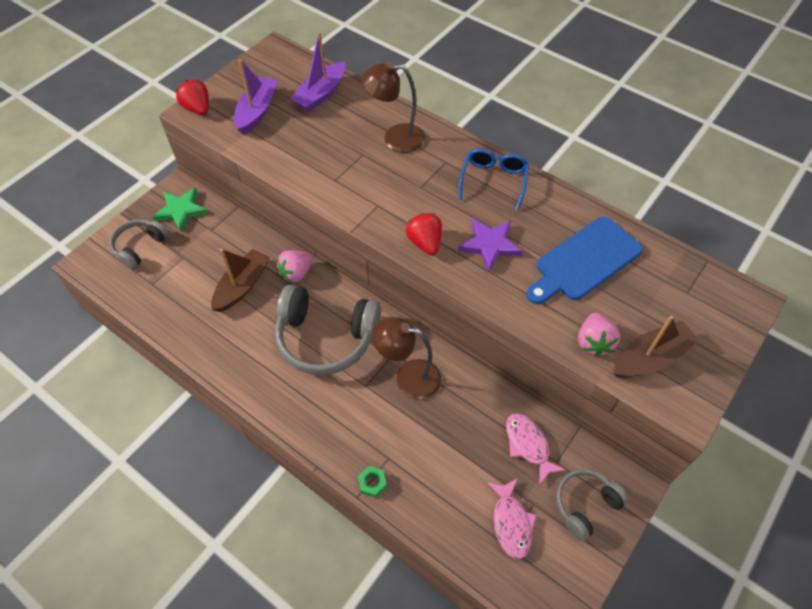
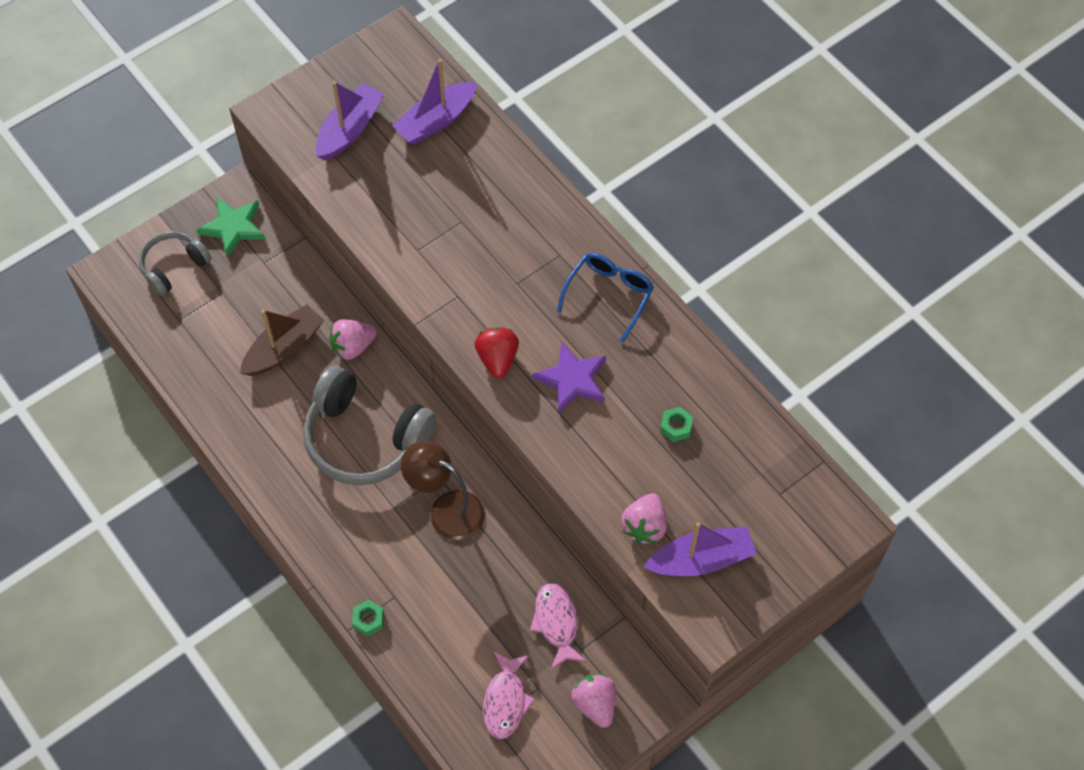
camera: 15 degrees right, 5 degrees up
red strawberry [176,80,209,115] -> none
brown lamp [361,62,425,153] -> none
blue cutting board [526,217,643,304] -> green nut [660,407,693,442]
grey headphones [556,469,629,541] -> pink strawberry [571,674,616,728]
brown boat [614,316,699,378] -> purple boat [644,522,757,576]

